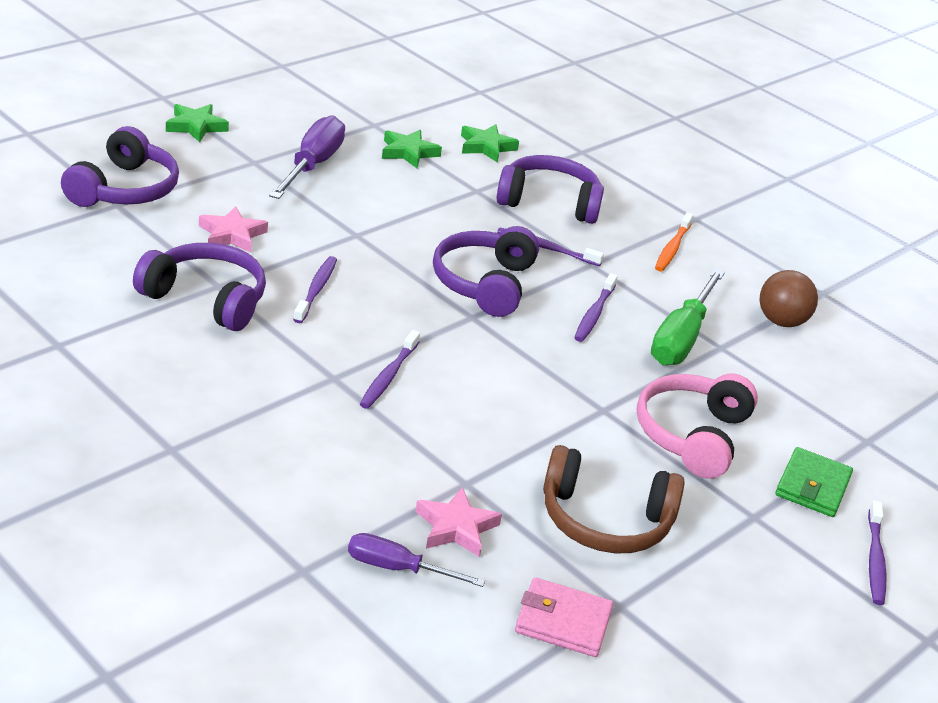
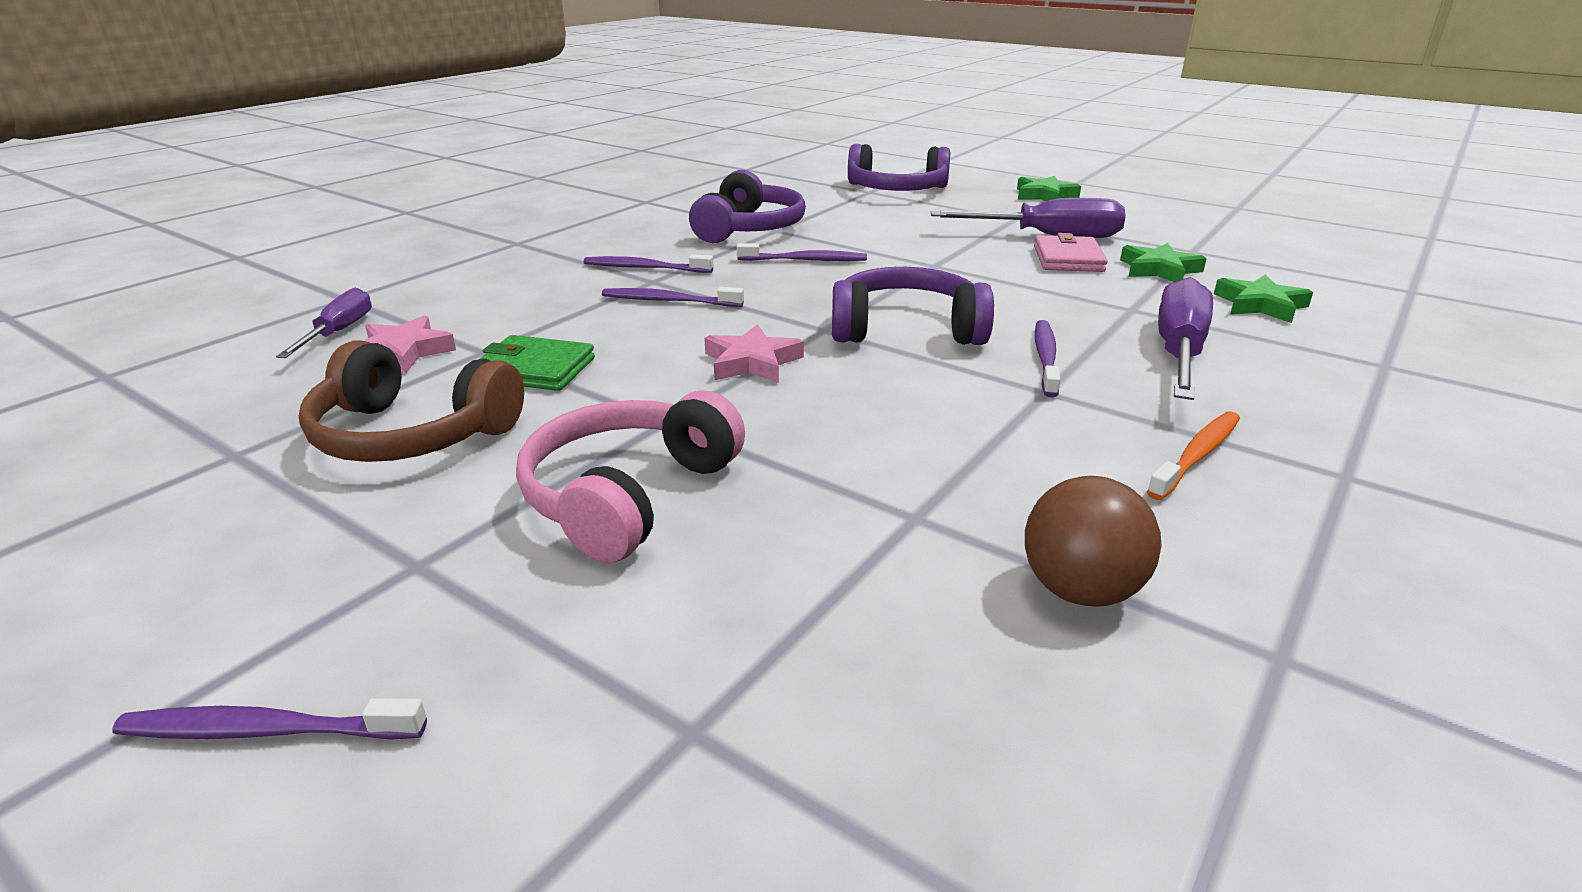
camera: 85 degrees right, 5 degrees down
pink star [199,206,268,252] -> pink star moved to [704,324,804,383]
purple headphones [497,155,604,224] -> purple screwdriver [1158,277,1213,400]
pink wallet [515,577,613,657] -> pink wallet moved to [1034,233,1108,272]
brown headphones [543,445,685,554] -> brown headphones turned 75 degrees counterclockwise [299,340,524,462]
purple toothbrush [574,273,618,342] -> purple toothbrush moved to [584,254,714,273]
pink headphones [637,374,758,479] -> pink headphones turned 75 degrees counterclockwise [516,390,745,563]
green screwdriver [651,269,725,366] -> none
orange toothbrush [655,212,693,272] -> orange toothbrush turned 120 degrees clockwise [1147,411,1240,500]
green wallet [775,447,853,517] -> green wallet moved to [480,335,595,391]

